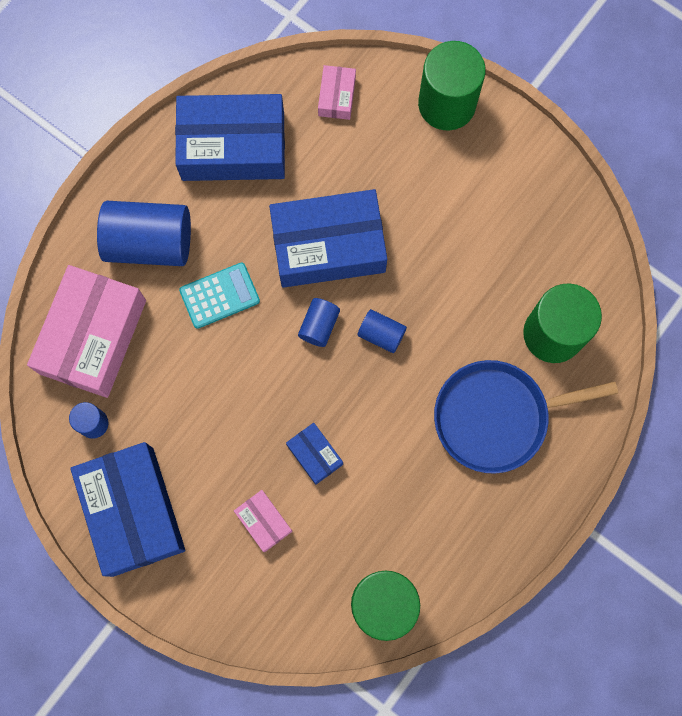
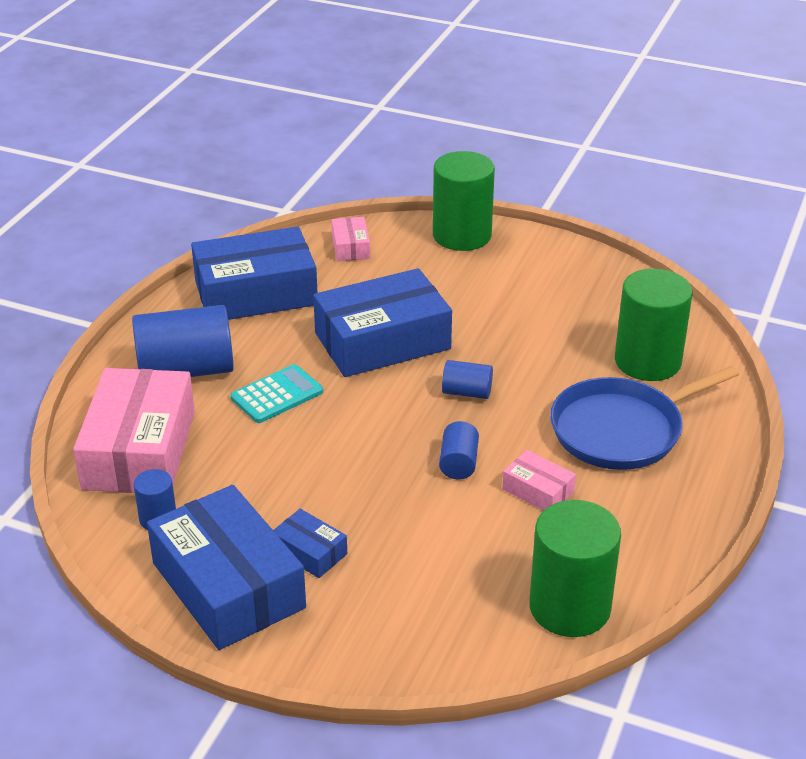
camera: 15 degrees left, 40 degrees down
pink box [234,490,292,552] -> pink box moved to [502,450,576,511]
blue box [286,423,343,485] -> blue box moved to [273,509,347,578]
blue cylinder [298,298,340,347] -> blue cylinder moved to [439,421,479,480]

